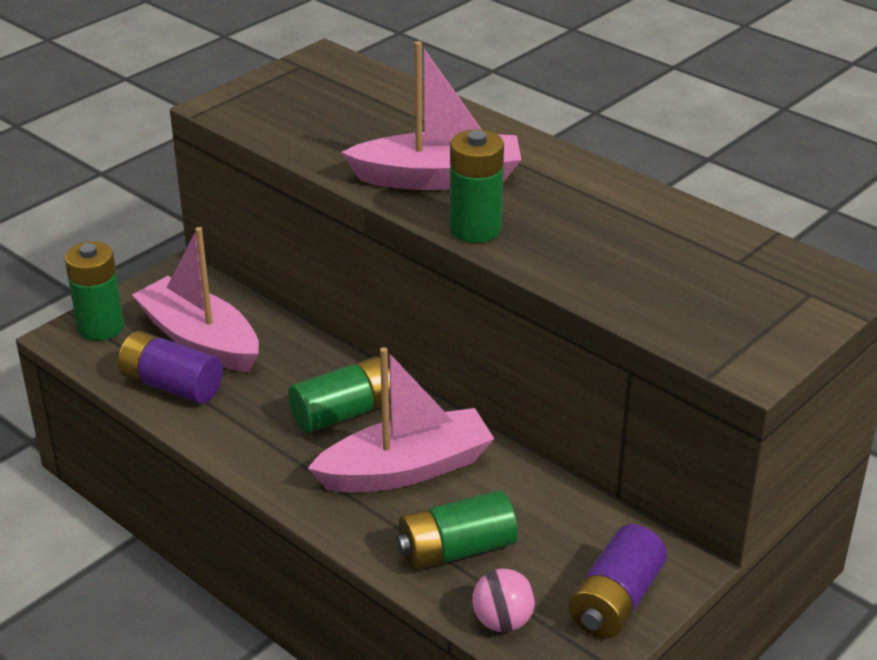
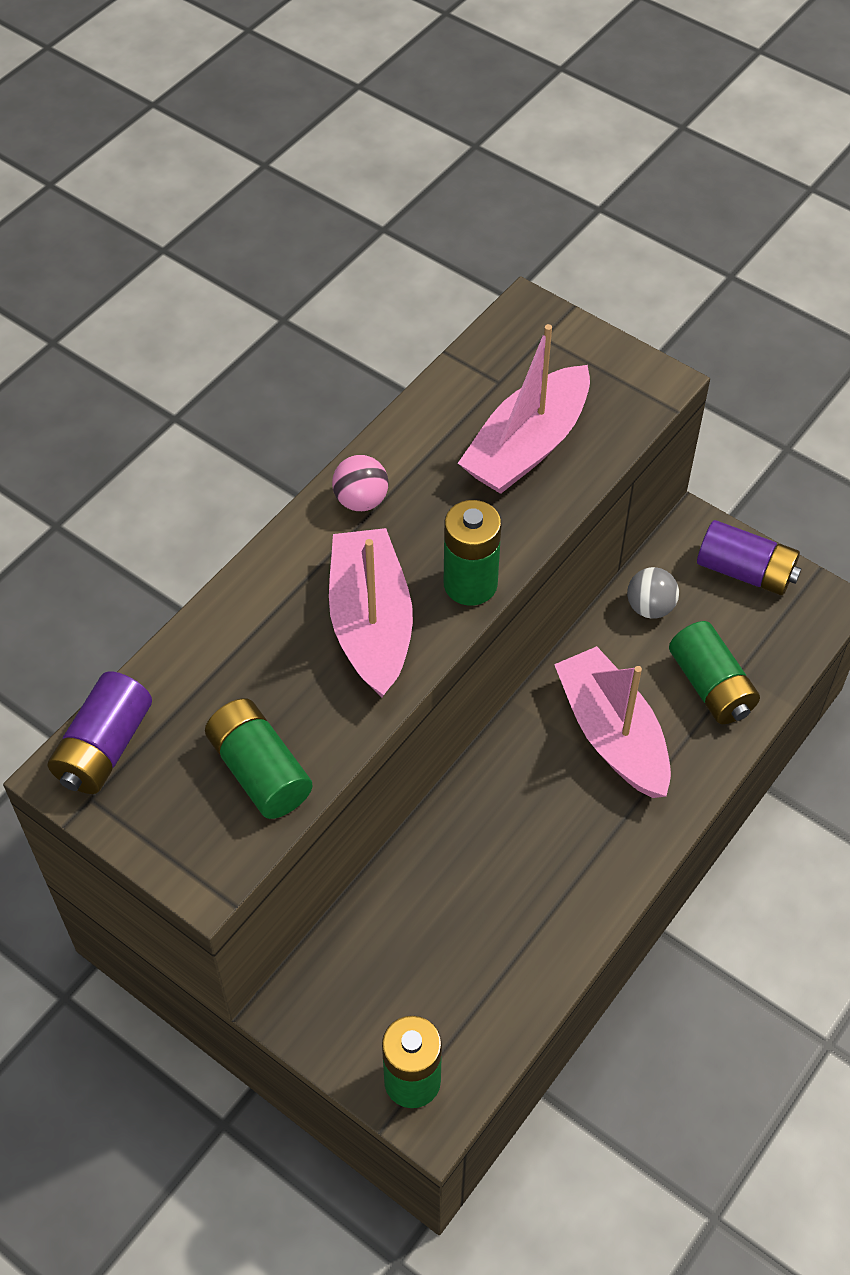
camera: 95 degrees left, 20 degrees up
purple battery [118,331,223,404] -> purple battery moved to [48,671,152,794]
pink boat [132,227,259,372] -> pink boat moved to [458,324,590,494]
green battery [288,357,390,433] -> green battery moved to [205,698,313,819]
pink ball [472,569,535,632] -> pink ball moved to [332,455,389,511]
none -> grey ball [627,567,679,619]

